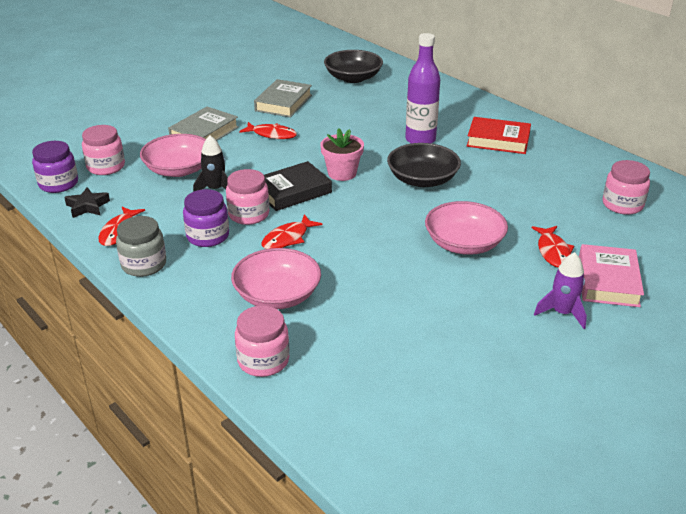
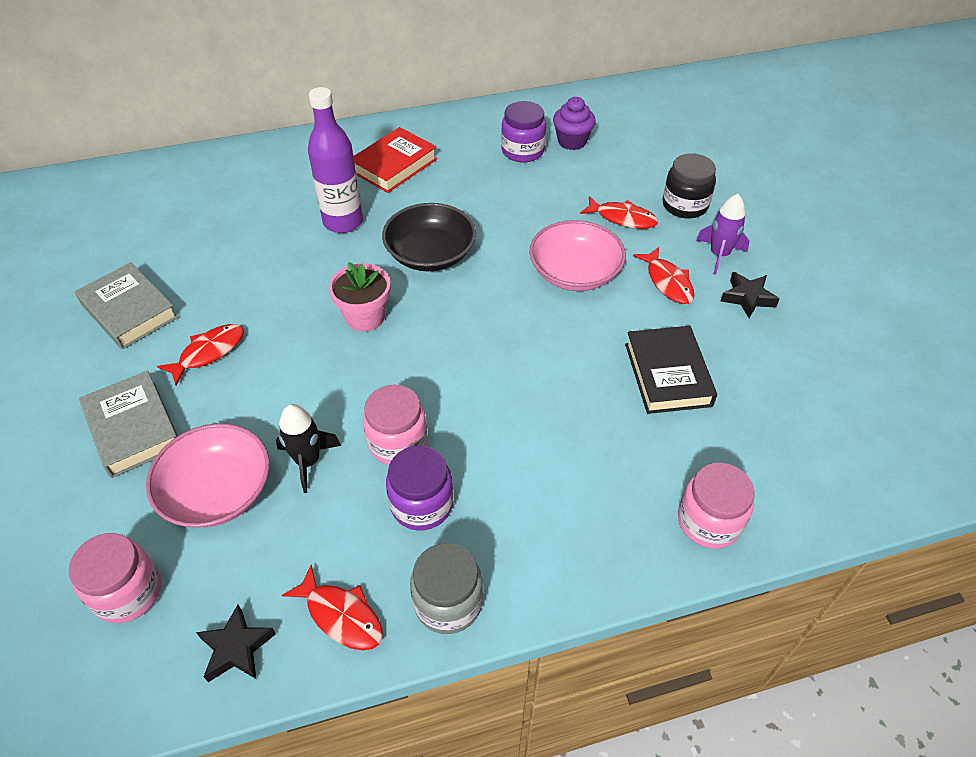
camera: 65 degrees left, 15 degrees up
purple jar [32,141,78,193] -> purple jar moved to [501,101,546,162]
pink bowl [231,248,321,309] -> none
red fish [262,214,323,249] -> red fish moved to [633,247,695,304]
black book [264,161,332,211] -> black book moved to [625,326,717,414]
black bowl [324,50,383,83] -> none
pink book [579,244,644,307] -> black jar [663,153,716,219]
pink jar [603,160,650,215] -> purple cupcake [553,97,596,150]
none -> black star [721,272,780,318]

